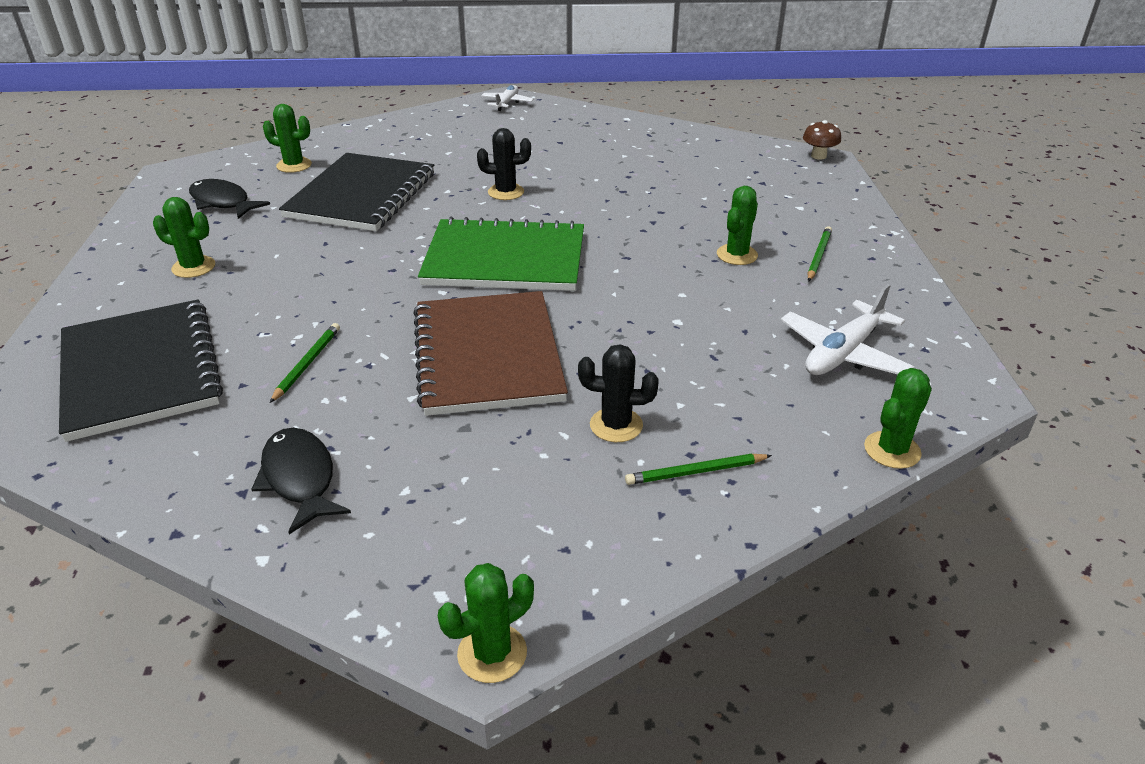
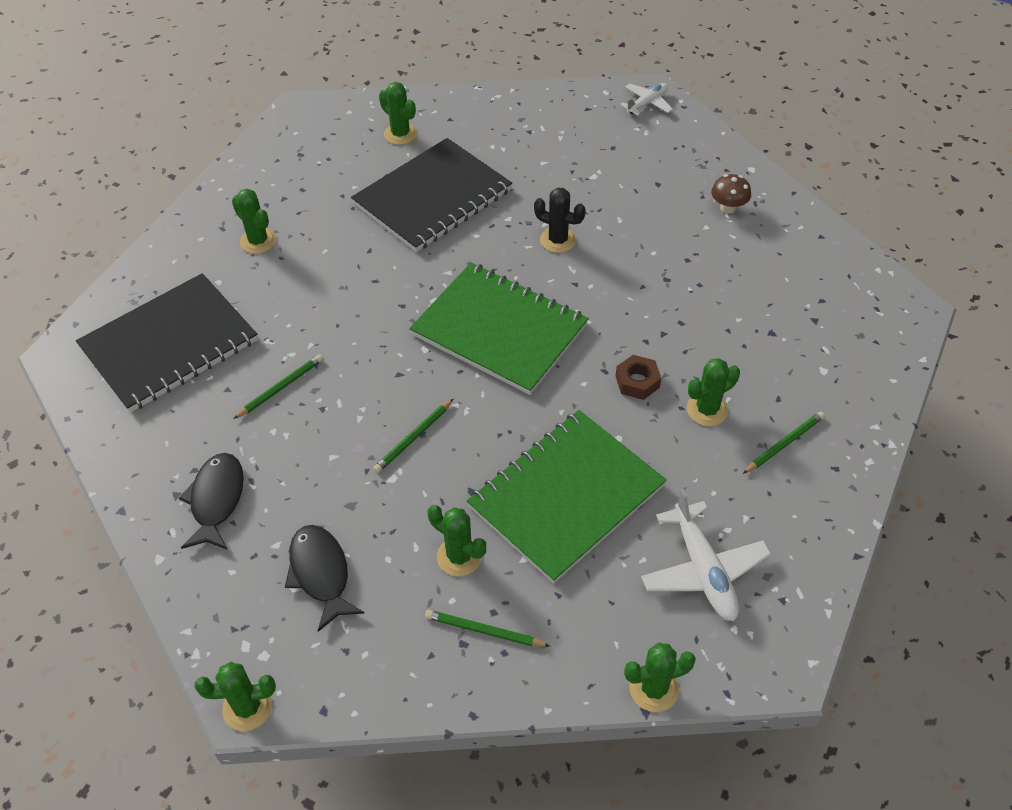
camera: 30 degrees right, 15 degrees up
black notebook [59,299,223,442] -> black notebook turned 45 degrees clockwise [76,273,258,413]
black fish [189,179,270,219] -> black fish moved to [285,525,364,632]
brown notebook [413,291,568,416] -> green pencil [373,399,453,473]
black cactus [578,344,659,442] -> green cactus [428,505,486,576]
white plane [781,284,914,375] -> white plane turned 90 degrees counterclockwise [641,489,771,621]
brown mushroom [803,120,841,160] -> brown mushroom moved to [711,174,751,214]
none -> green notebook [467,410,667,584]
none -> brown nut [616,355,661,400]

